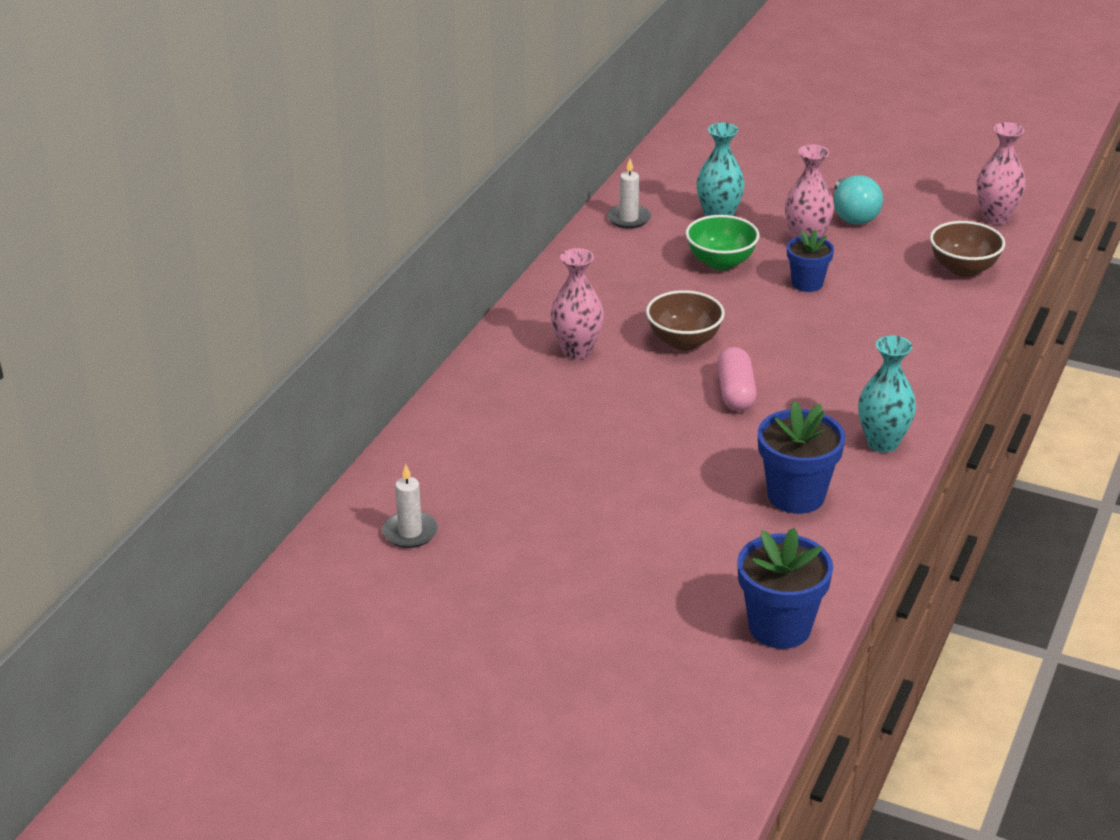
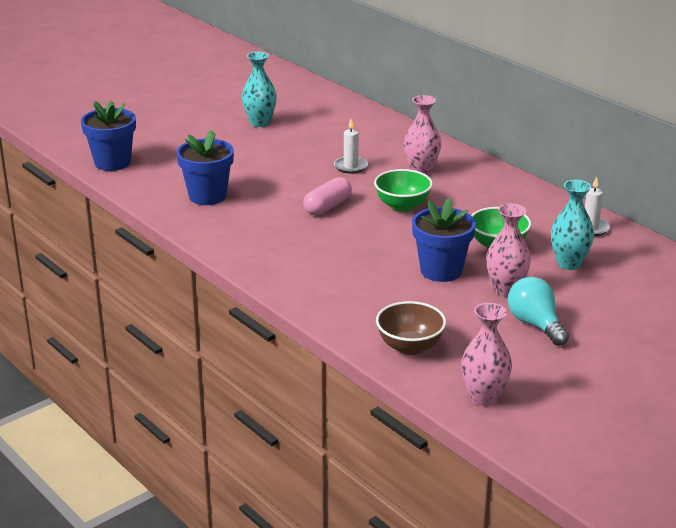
camera: 115 degrees right, 5 degrees down
white candle [382,464,438,548] -> white candle moved to [334,119,368,174]
brown bowl [646,290,725,350] -> green bowl [374,169,433,212]
pink capsule [717,347,757,411] -> pink capsule turned 75 degrees counterclockwise [303,177,352,215]
blue flower pot [787,229,834,292] -> blue flower pot [412,198,476,282], size x1.57
turquoise light bulb [833,175,883,225] -> turquoise light bulb turned 45 degrees clockwise [508,277,569,346]
turquoise vase [858,336,916,453] -> turquoise vase moved to [242,52,277,127]

